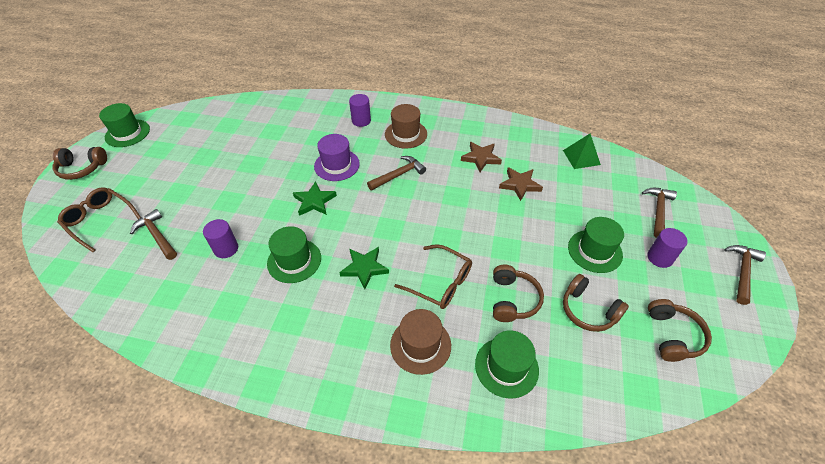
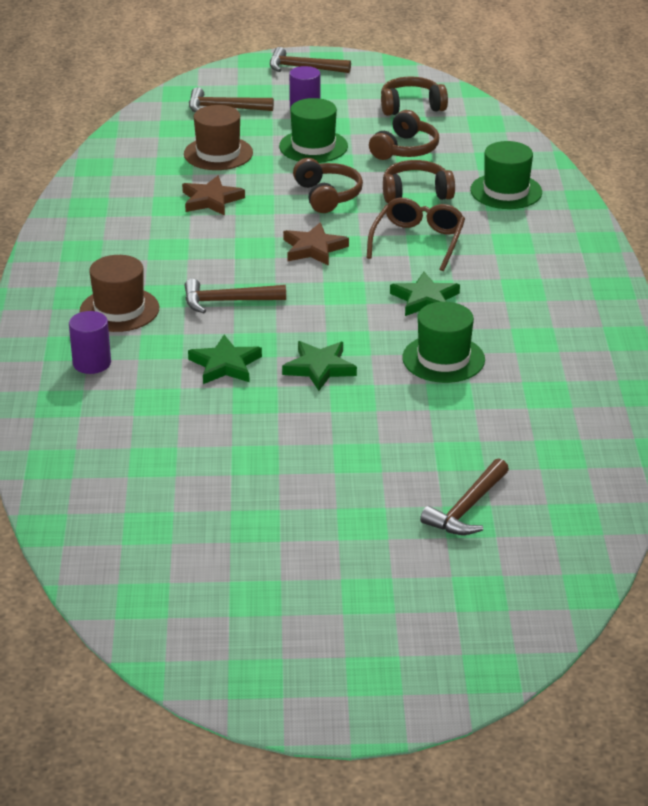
camera: 105 degrees left, 15 degrees down
brown headphones [53,147,107,180] -> brown headphones moved to [293,158,363,213]
brown glasses [57,188,141,252] -> none
green hat [99,103,150,147] -> none
purple cylinder [203,219,238,258] -> none
purple hat [314,134,360,181] -> green star [188,335,262,384]
brown hammer [367,156,426,191] -> brown hammer turned 45 degrees counterclockwise [184,279,286,313]
brown hat [390,309,451,375] -> brown hat moved to [184,105,253,170]
brown star [461,142,502,172] -> brown star moved to [283,222,349,266]
green pyramid [563,133,601,169] -> none

